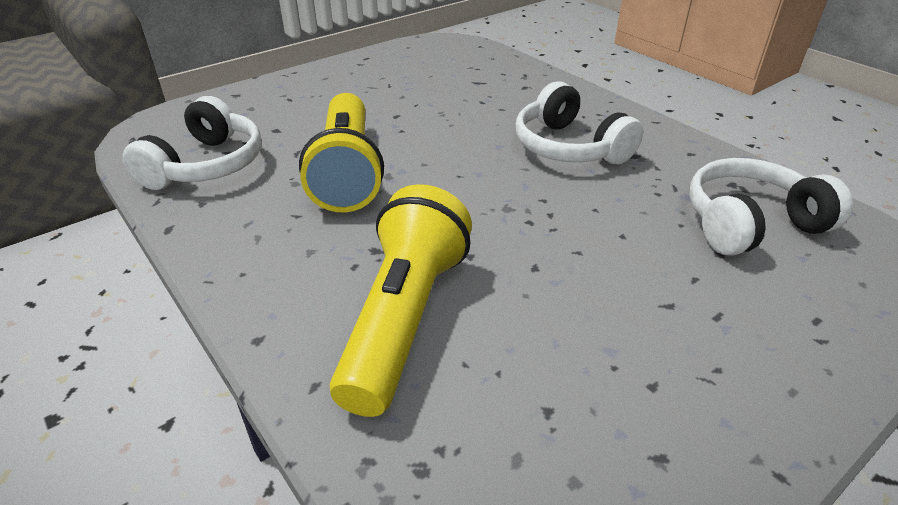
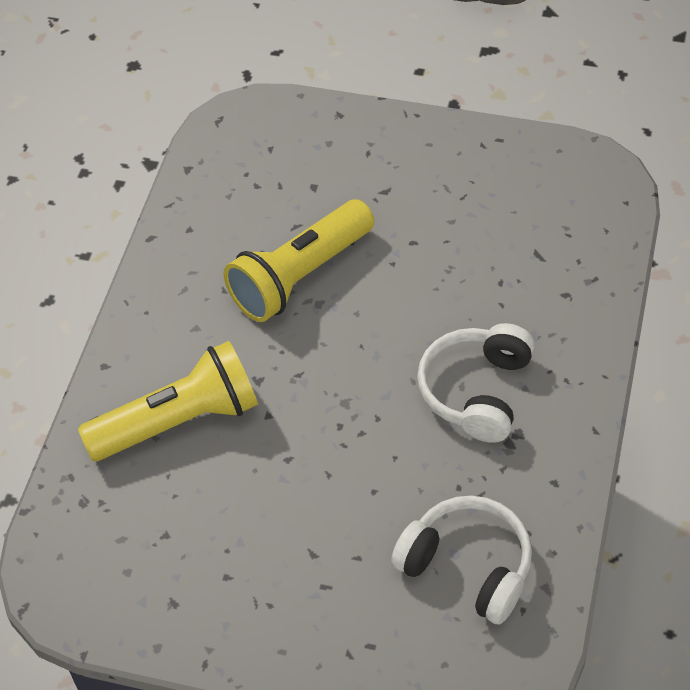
camera: 55 degrees right, 15 degrees up
white headphones [123,96,262,190] -> none

